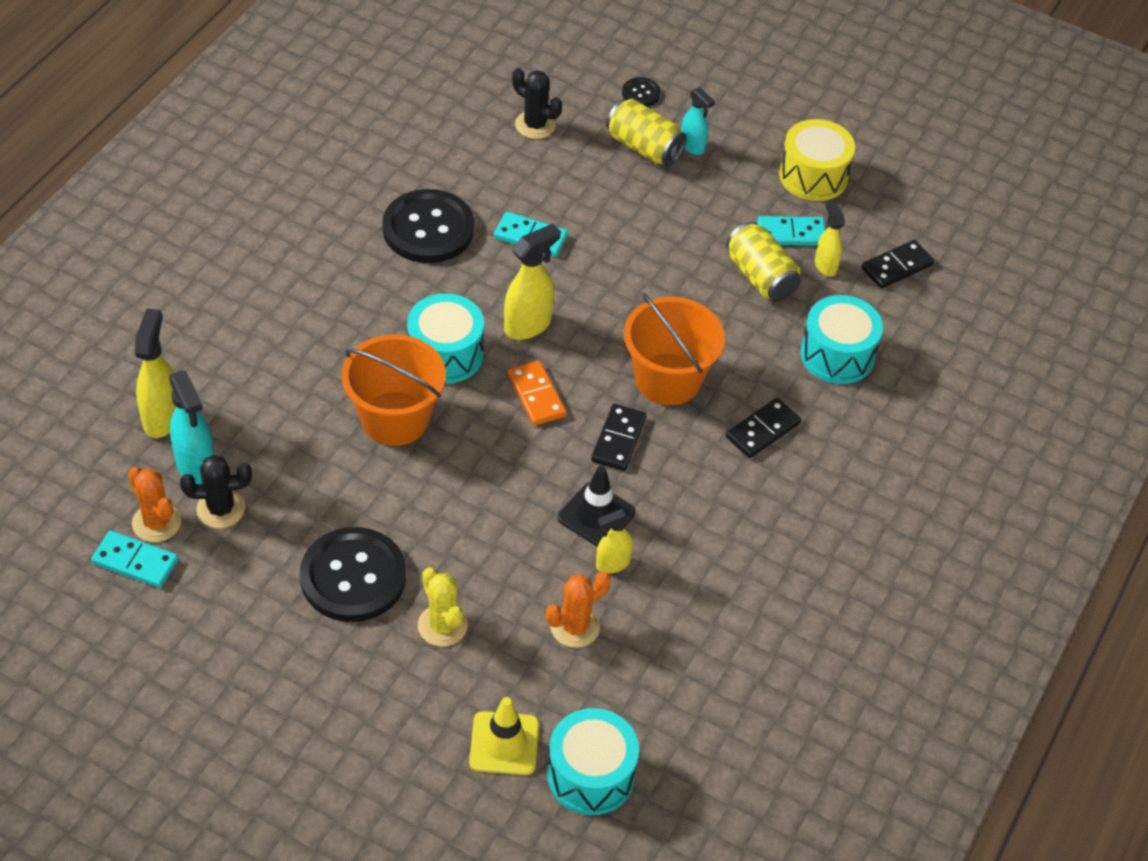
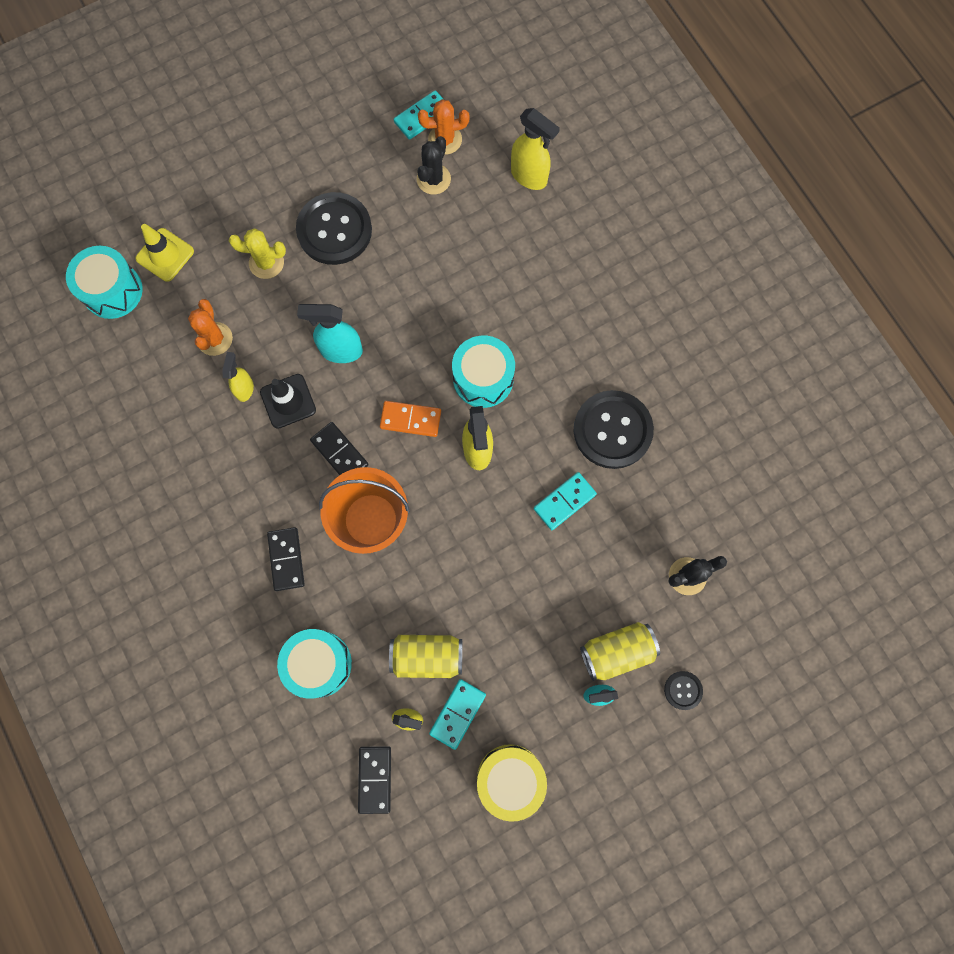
camera: 125 degrees right, 25 degrees up
turquoise spray bottle [169,370,214,484] -> turquoise spray bottle moved to [297,304,363,363]
orange bucket [342,334,446,446] -> none

